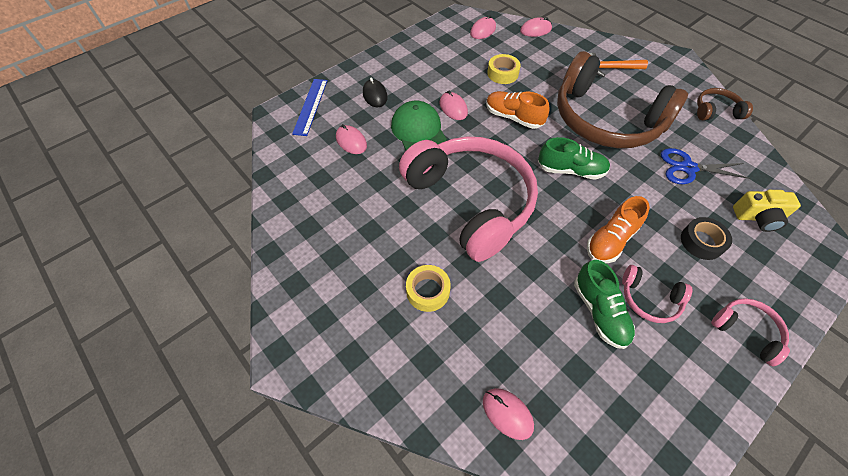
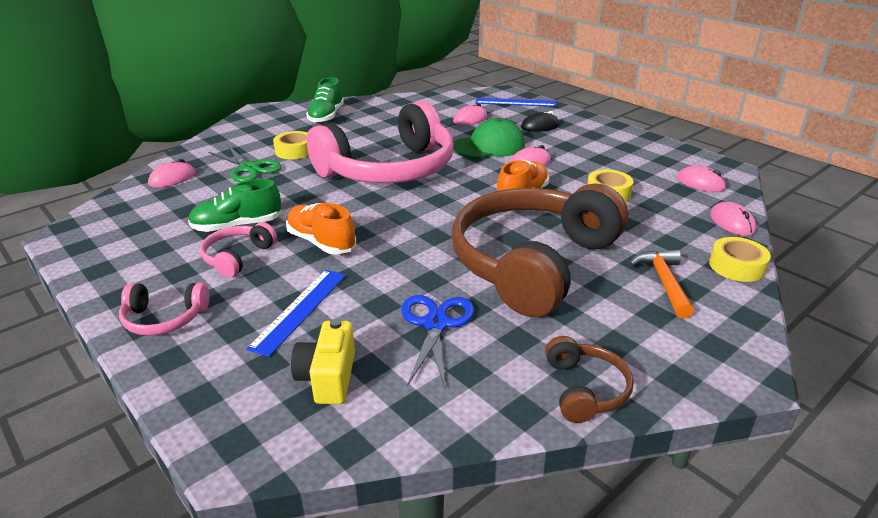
camera: 90 degrees right, 25 degrees down
green shoe [538,137,610,180] -> green shoe moved to [306,77,344,124]
black tape [681,217,732,260] -> blue ruler [246,270,346,357]
pink headphones [711,298,790,366] -> pink headphones turned 45 degrees clockwise [119,283,210,336]
none -> green scissors [209,145,282,182]
none -> yellow tape [709,237,771,282]

